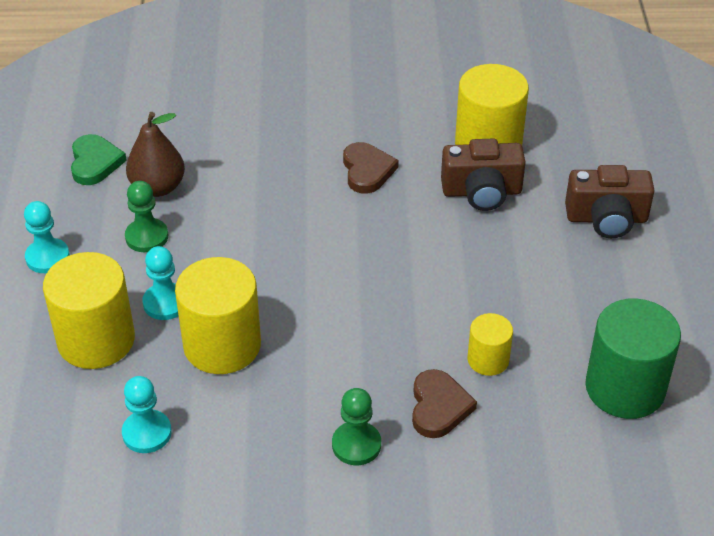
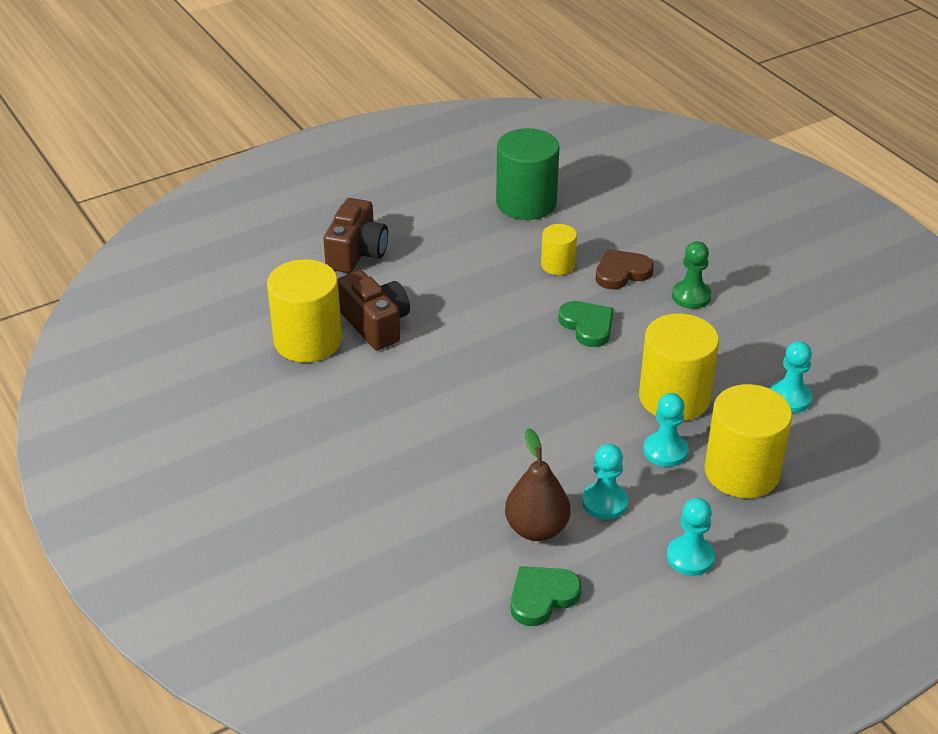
camera: 120 degrees left, 5 degrees down
green pawn [125,181,168,252] -> turquoise pawn [582,444,628,520]
brown heart [343,142,399,194] -> none
brown camera [565,165,655,238] -> brown camera turned 45 degrees clockwise [323,198,388,273]
none -> green heart [558,301,614,347]

